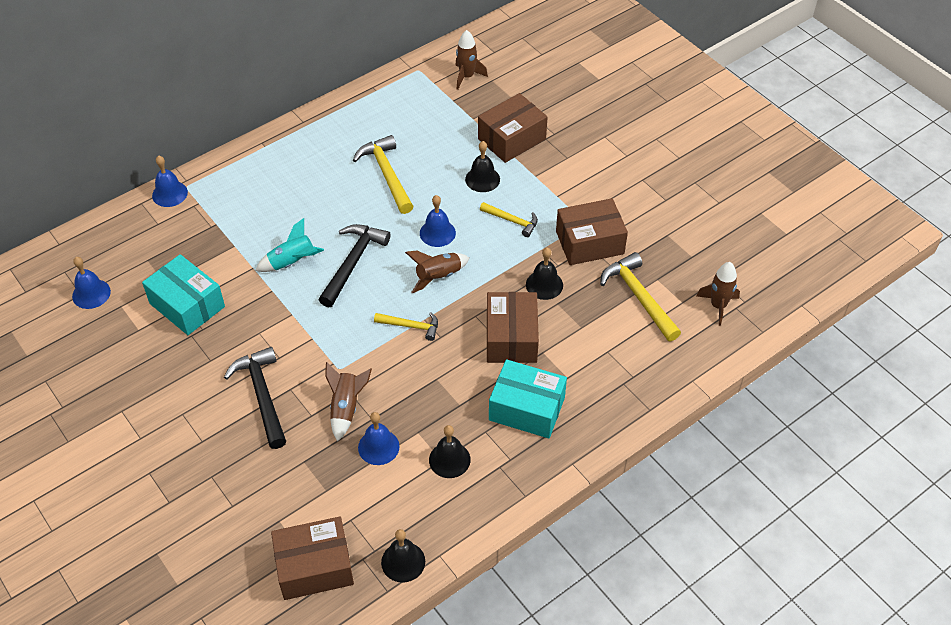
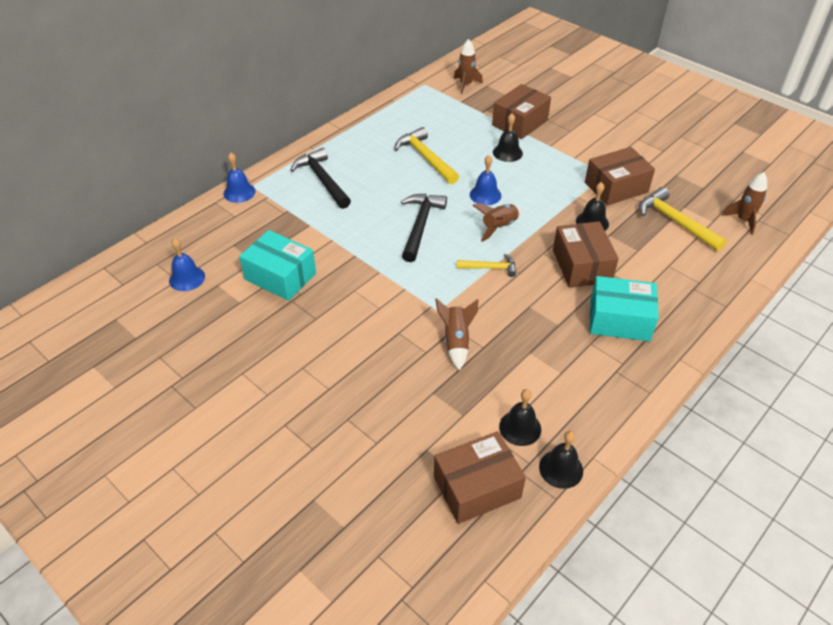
camera: 10 degrees left, 5 degrees down
black hammer [224,347,286,449] -> black hammer moved to [290,148,351,209]
turquoise rocket [255,218,324,272] -> none
blue bell [358,412,400,465] -> none
black bell [429,425,471,478] -> black bell moved to [499,389,541,446]
yellow hammer [480,202,538,237] -> none

